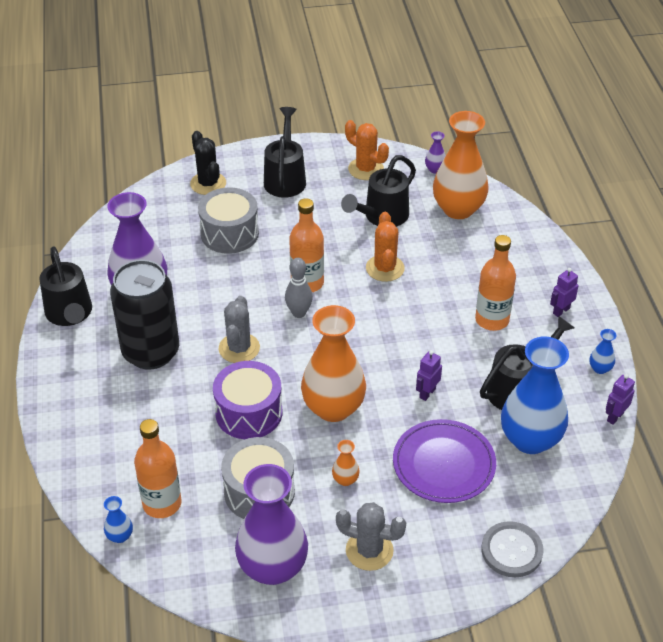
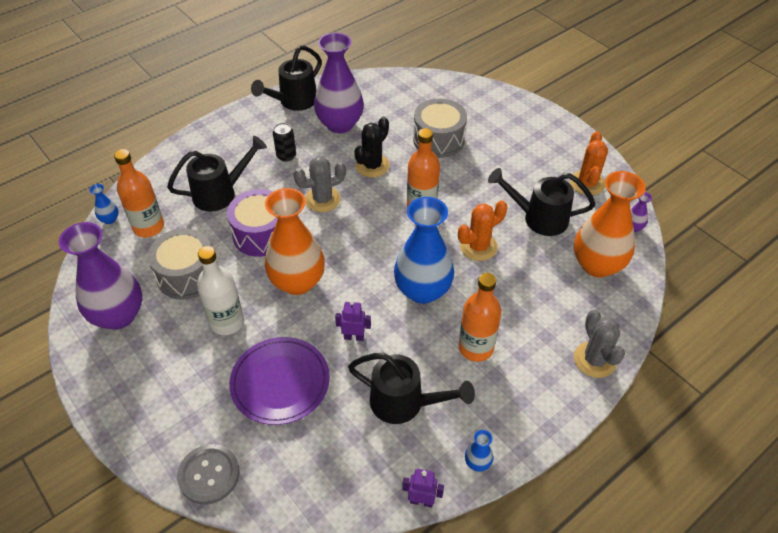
camera: 60 degrees right, 5 degrees up
black can [110,260,179,370] -> black can [273,123,296,162], size x0.42
black cactus [190,131,226,195] -> black cactus moved to [354,117,390,178]
black watering can [264,107,306,198] -> black watering can moved to [167,136,267,212]
grey bowling pin [285,258,313,318] -> none
orange vase [332,440,360,486] -> white bottle [197,246,244,335]
grey cactus [336,502,406,571] -> grey cactus moved to [574,309,625,378]
blue vase [501,337,569,454] -> blue vase moved to [394,197,454,304]
purple robot [550,268,579,317] -> none

